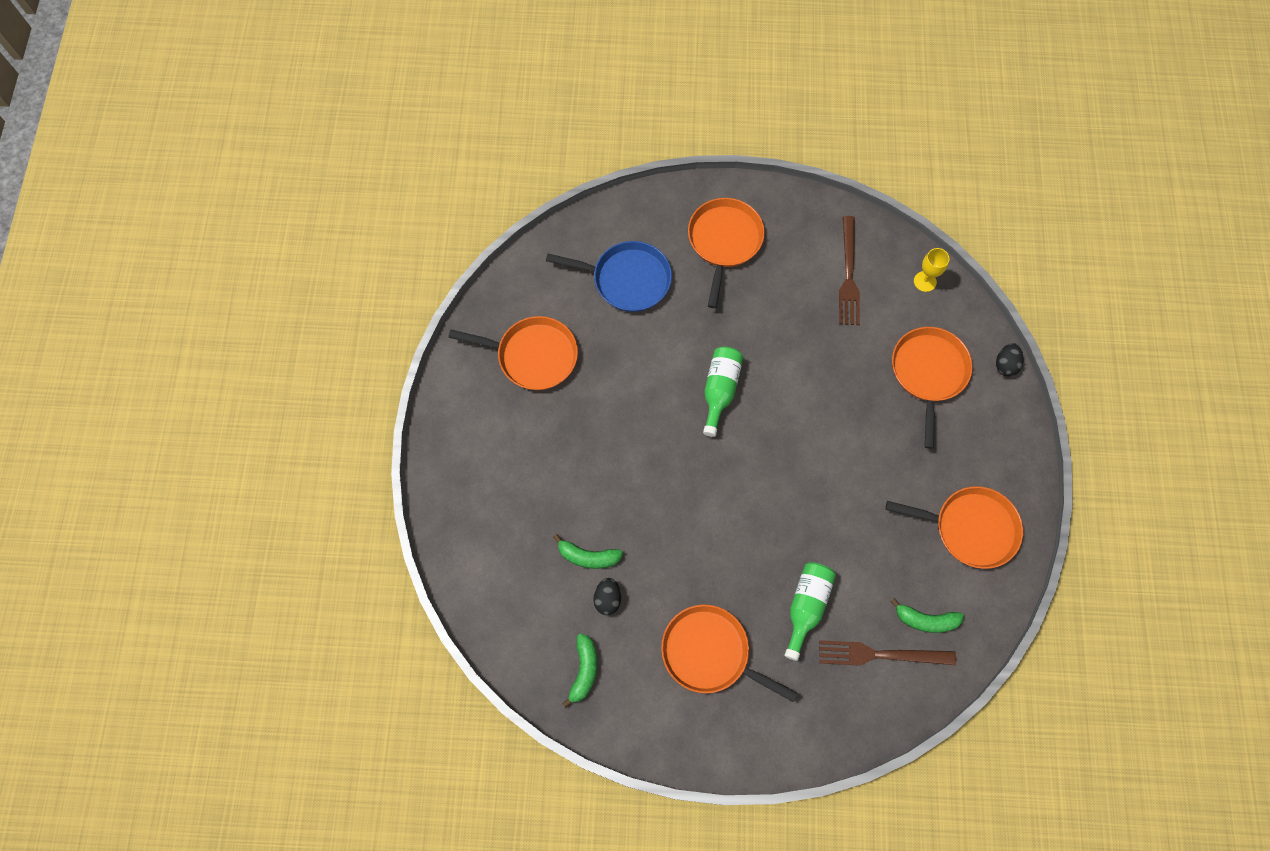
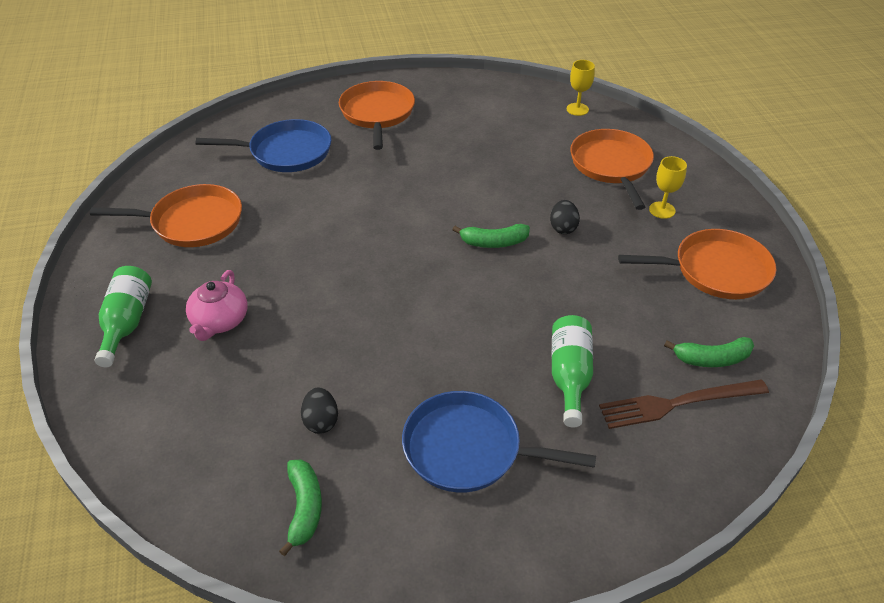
camera: 15 degrees left, 25 degrees down
green banana [553,534,623,569] -> green banana moved to [452,224,530,248]
orange pan [661,604,797,702] -> blue pan [402,391,596,493]
green bottle [703,347,743,437] -> green bottle moved to [95,266,152,368]
brown fork [839,216,860,325] -> none
black egg [996,343,1024,376] -> black egg moved to [550,200,580,234]
none -> pink teapot [186,270,248,341]
none -> yellow goblet [649,156,687,219]

